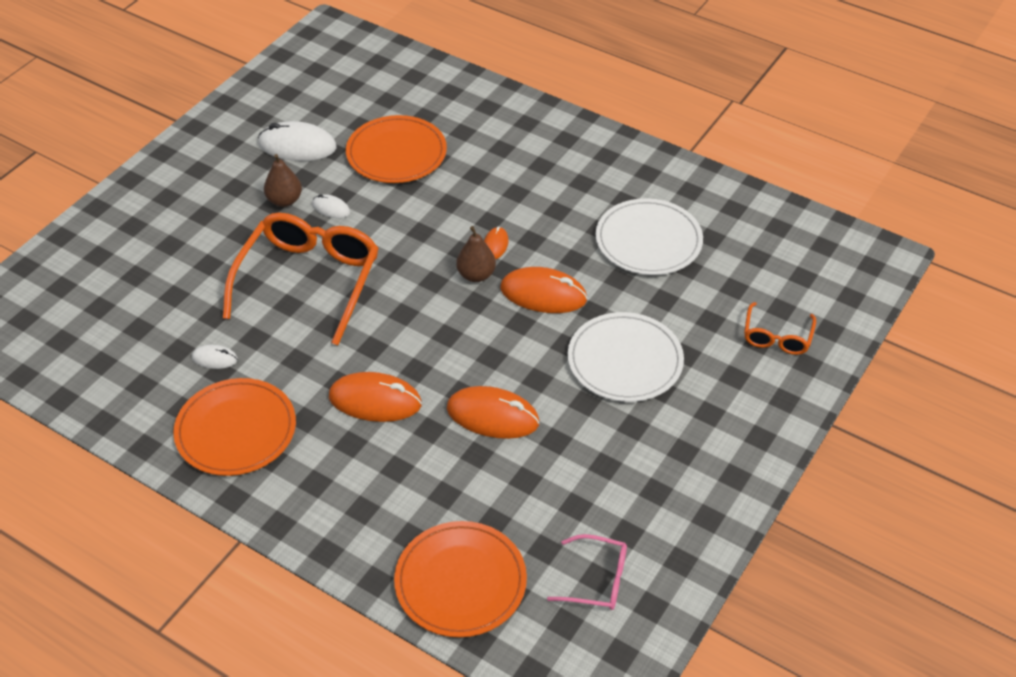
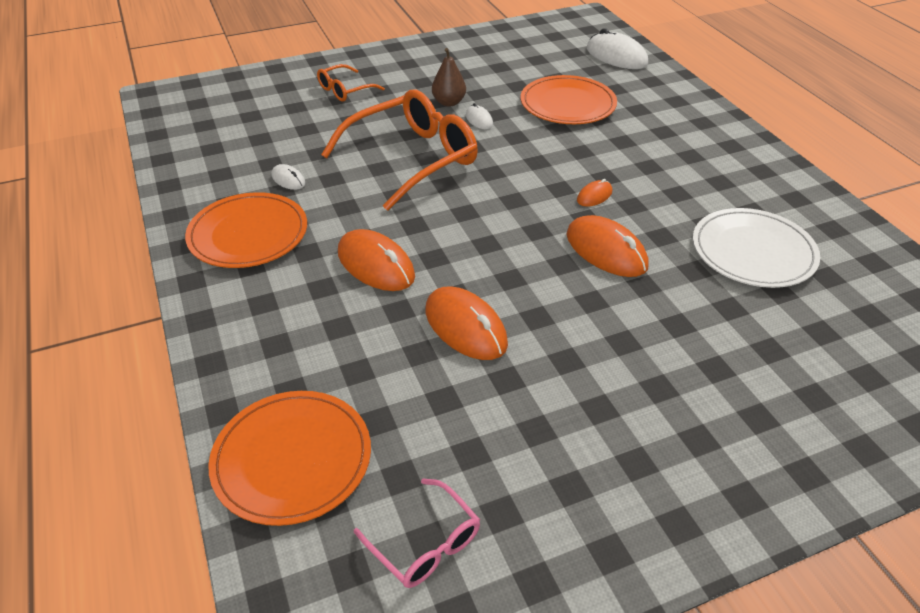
camera: 35 degrees right, 5 degrees down
white mouse [258,121,336,161] -> white mouse moved to [587,29,648,69]
brown pear [456,226,496,282] -> none
white plate [568,312,684,402] -> none
orange glasses [744,302,816,355] -> orange glasses moved to [317,64,385,102]

